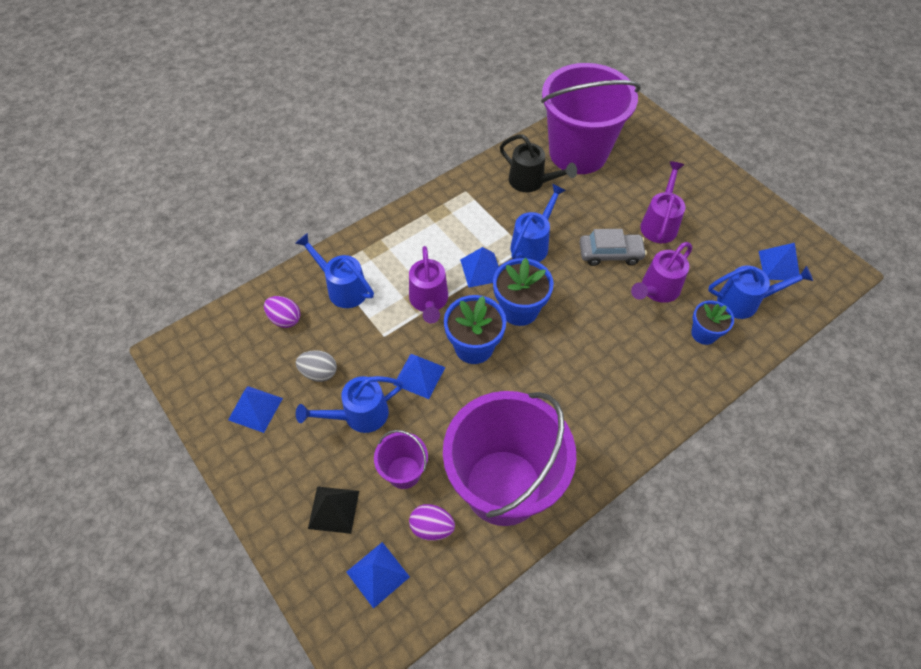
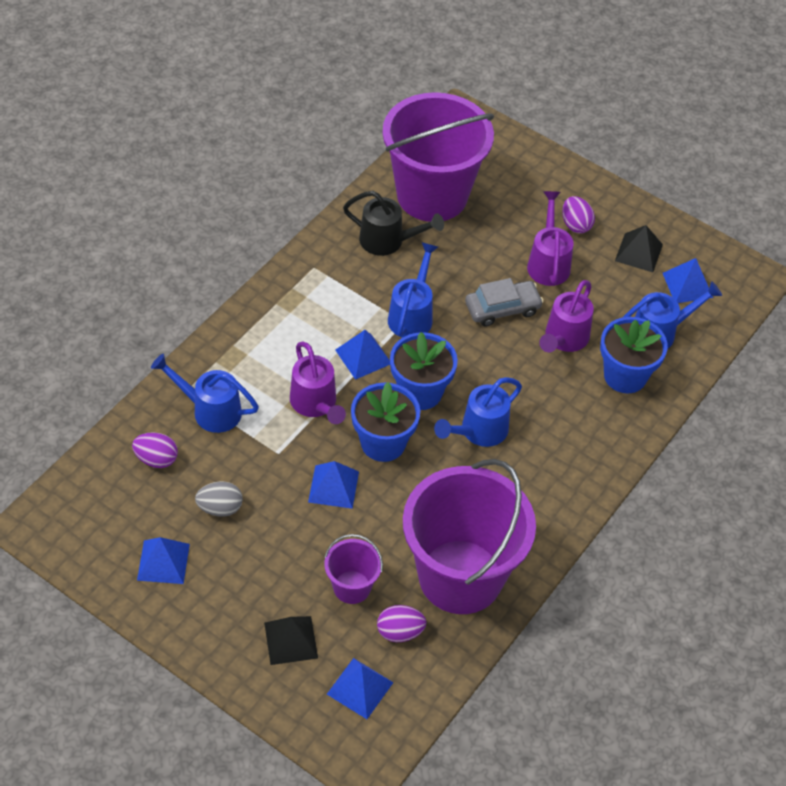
camera: 20 degrees left, 5 degrees down
blue watering can [296,376,403,433] -> blue watering can moved to [434,377,522,447]
blue flower pot [691,300,734,345] -> blue flower pot [600,317,668,393], size x1.53
none -> purple egg [562,196,595,233]
none -> black pyramid [615,225,663,272]

